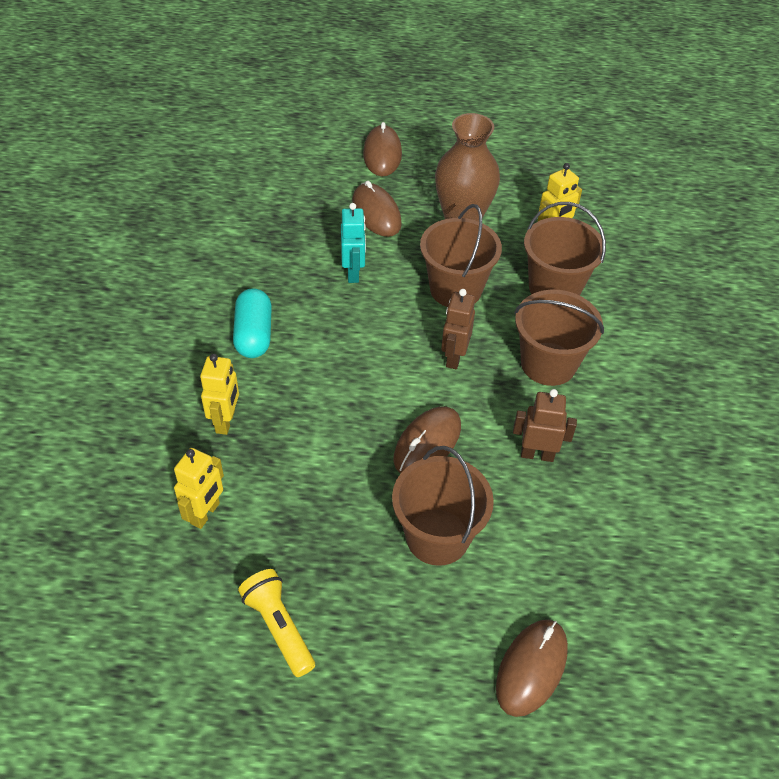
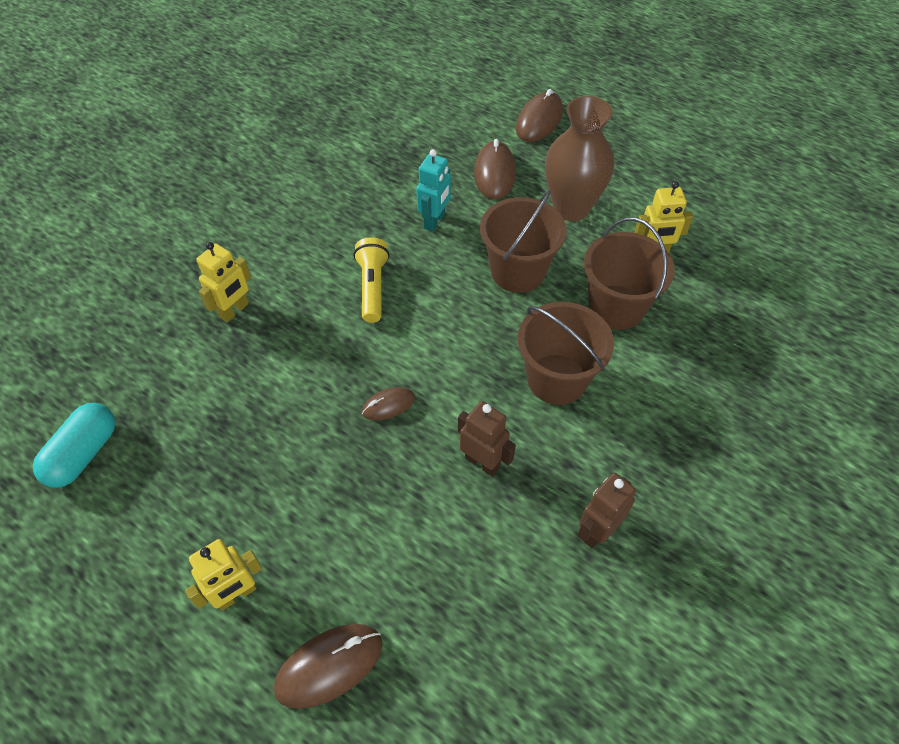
camera: 30 degrees right, 5 degrees up
yellow robot [174,448,224,529] -> yellow robot moved to [185,539,262,610]
turquoise capsule [233,288,272,358] -> turquoise capsule moved to [33,403,115,488]
yellow flashlight [238,569,315,677] -> yellow flashlight moved to [353,237,390,323]
brown bucket [392,446,494,566] -> none
brown mouse [393,406,461,473] -> brown mouse [362,387,415,421], size x0.59
brown robot [441,289,475,369] -> brown robot moved to [577,473,636,548]

